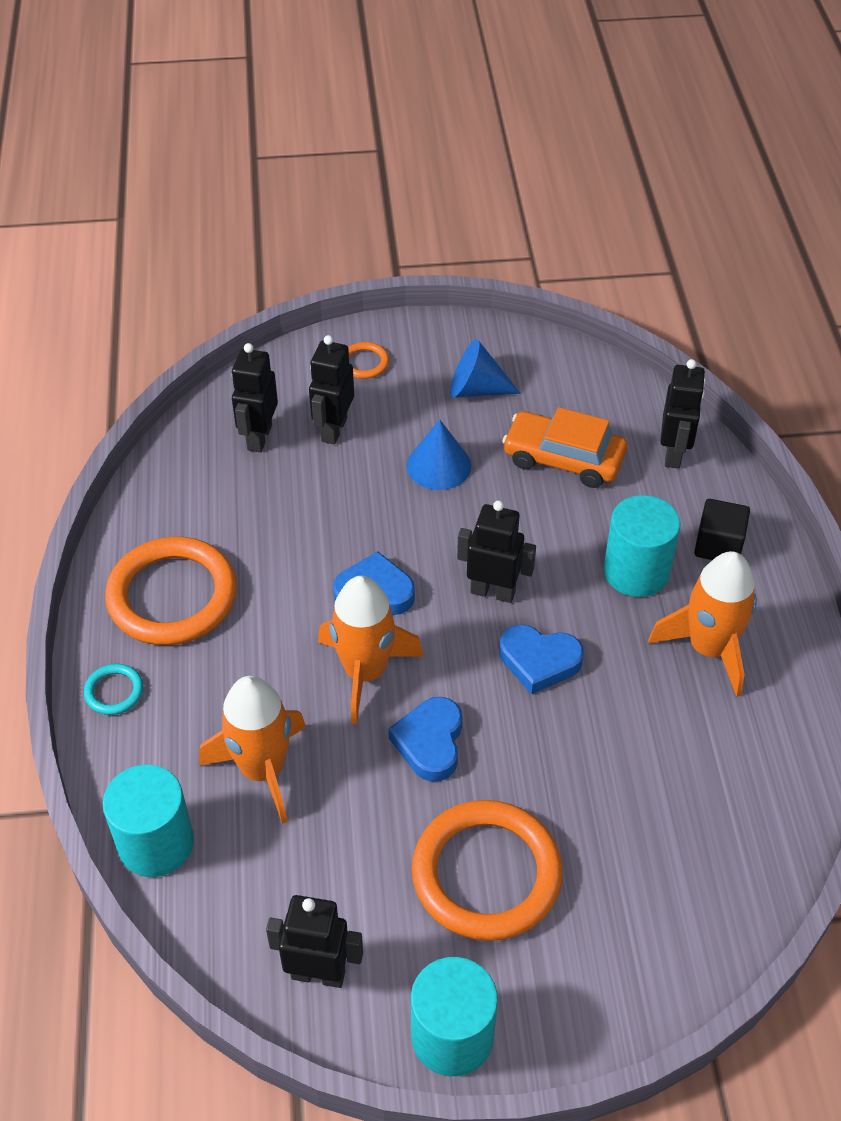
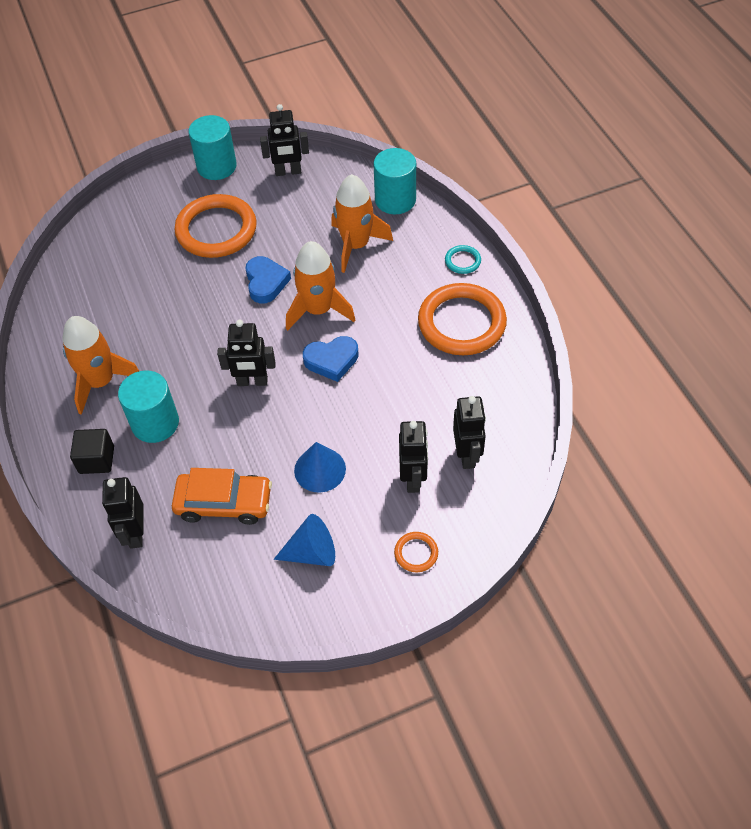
camera: 165 degrees right, 5 degrees up
blue heart [499,625,584,694] -> none

